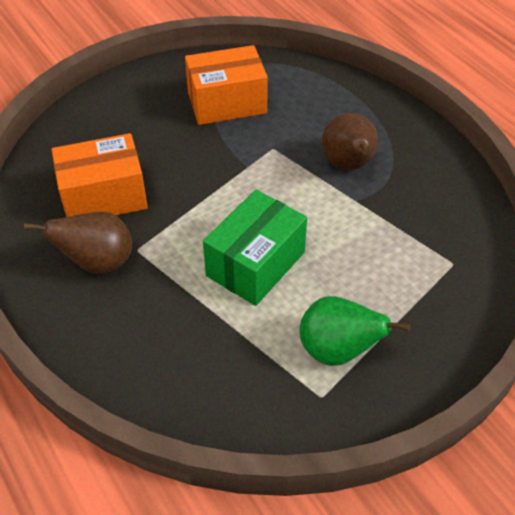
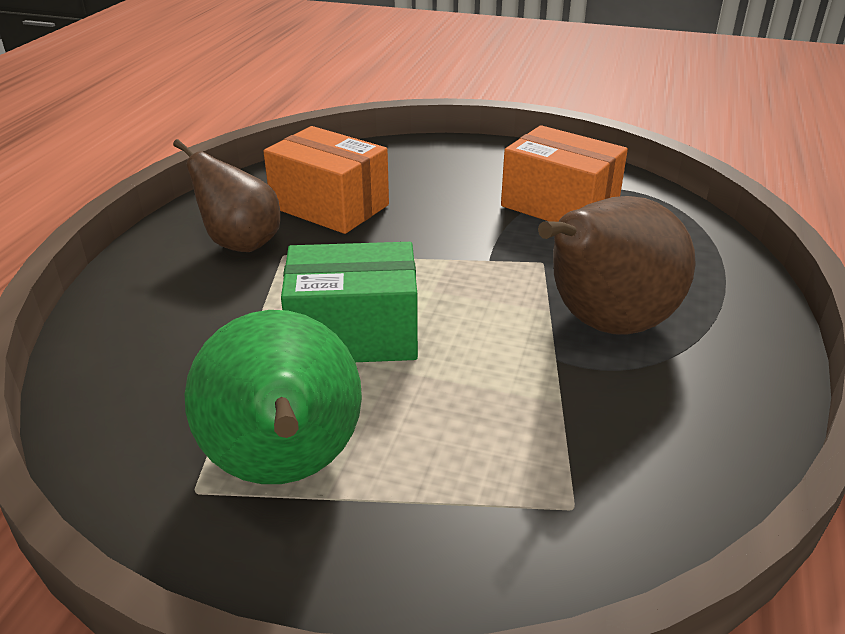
camera: 50 degrees right, 15 degrees down
green pear [299,296,411,366] -> green pear [185,310,362,484], size x1.51
brown pear [322,113,378,170] -> brown pear [538,196,696,335], size x1.51

